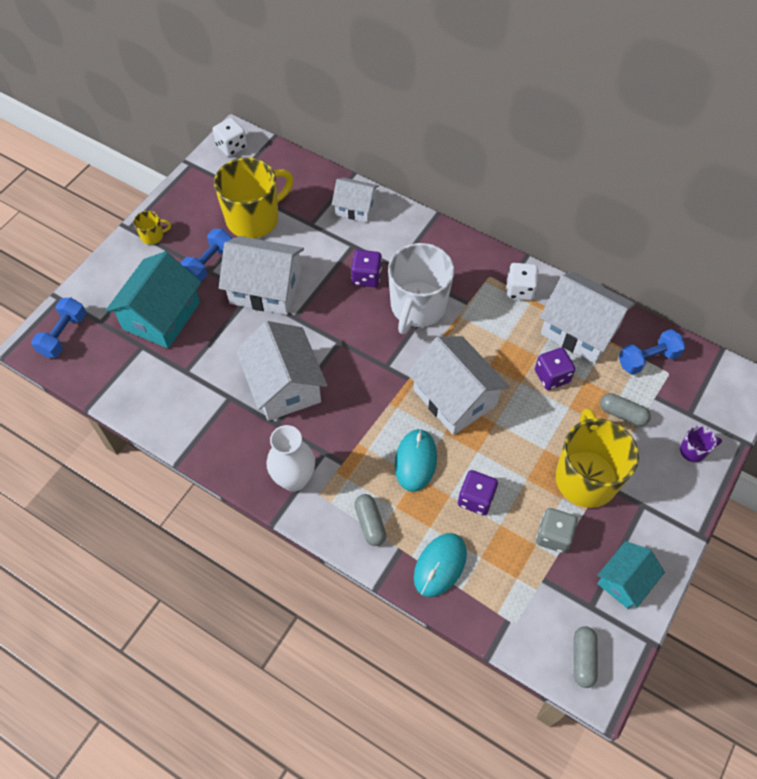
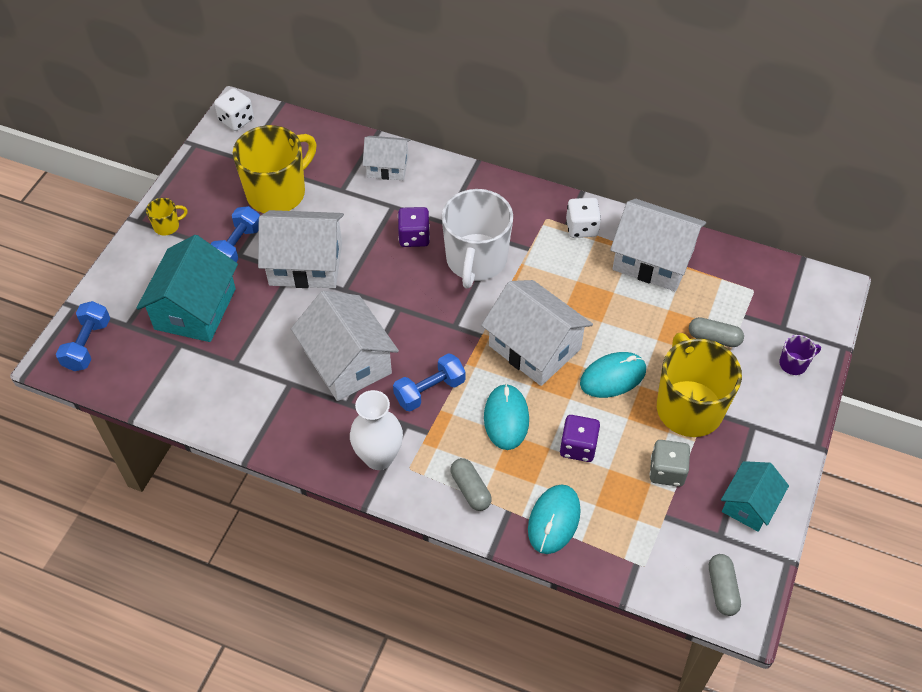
camera: 10 degrees left, 5 degrees down
purple dice [535,348,575,390] -> none
blue dumbbell [618,329,686,375] -> blue dumbbell moved to [393,353,465,412]
none -> turquoise mouse [580,352,646,398]

